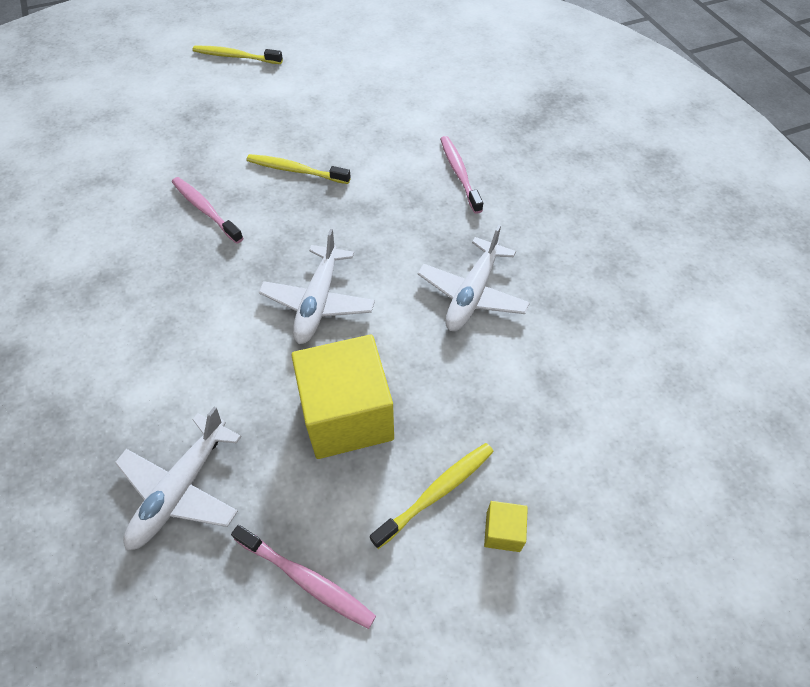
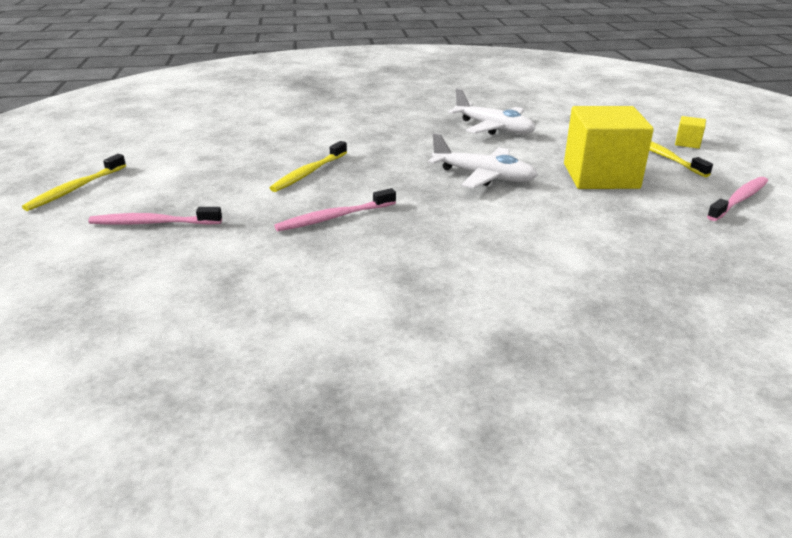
camera: 75 degrees left, 25 degrees down
white plane [115,407,242,550] -> none
pink toothbrush [440,136,483,214] -> pink toothbrush moved to [88,207,222,225]

